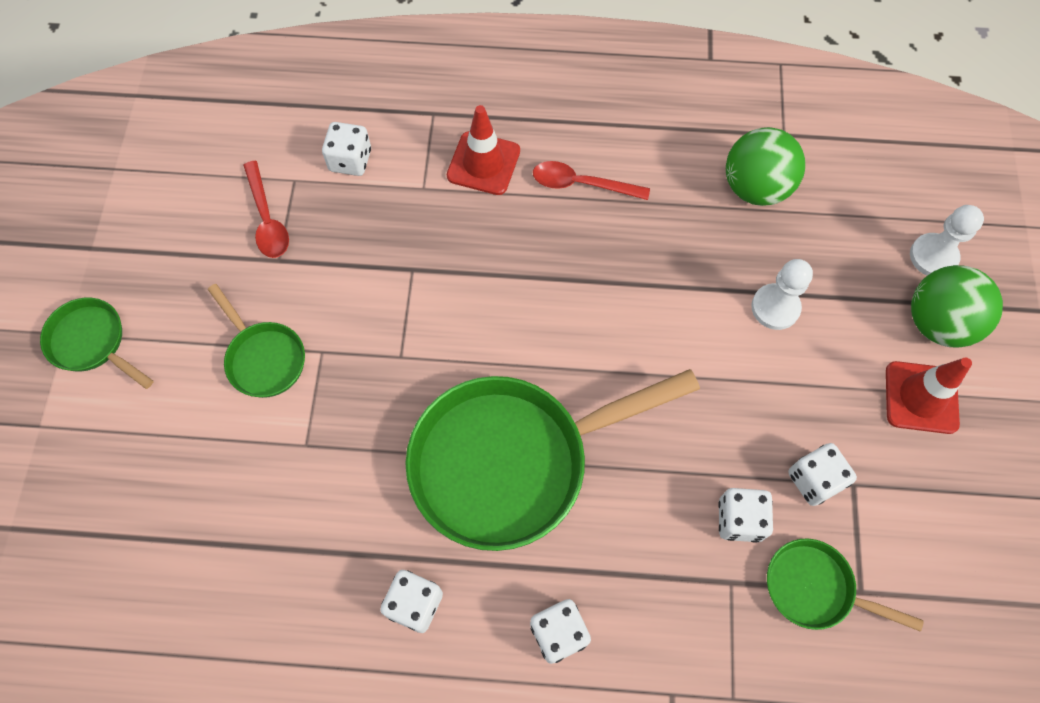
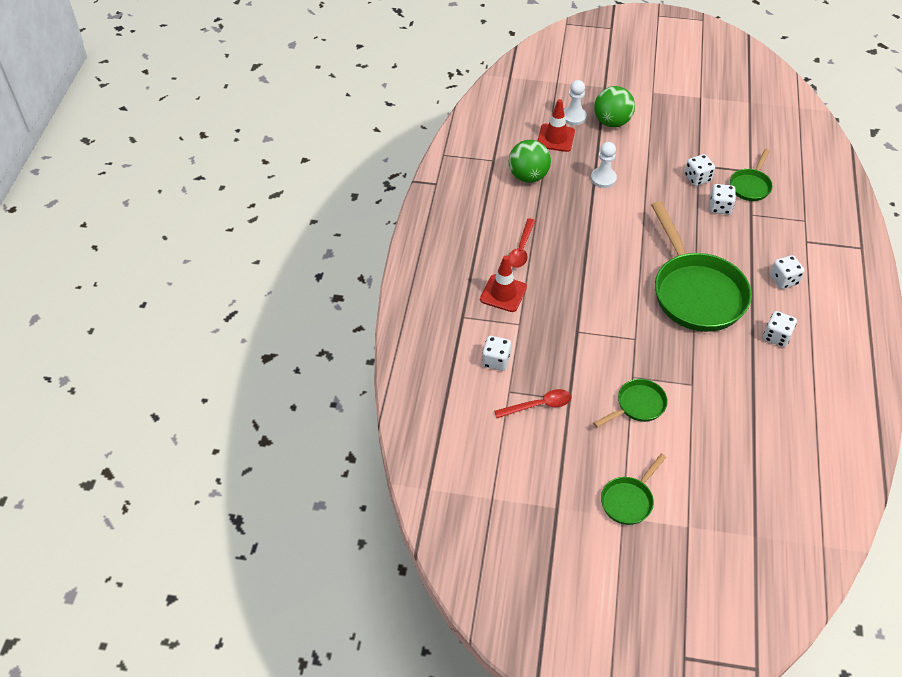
camera: 85 degrees left, 15 degrees down
red traffic cone [886,357,972,434] -> red traffic cone moved to [538,99,575,152]

